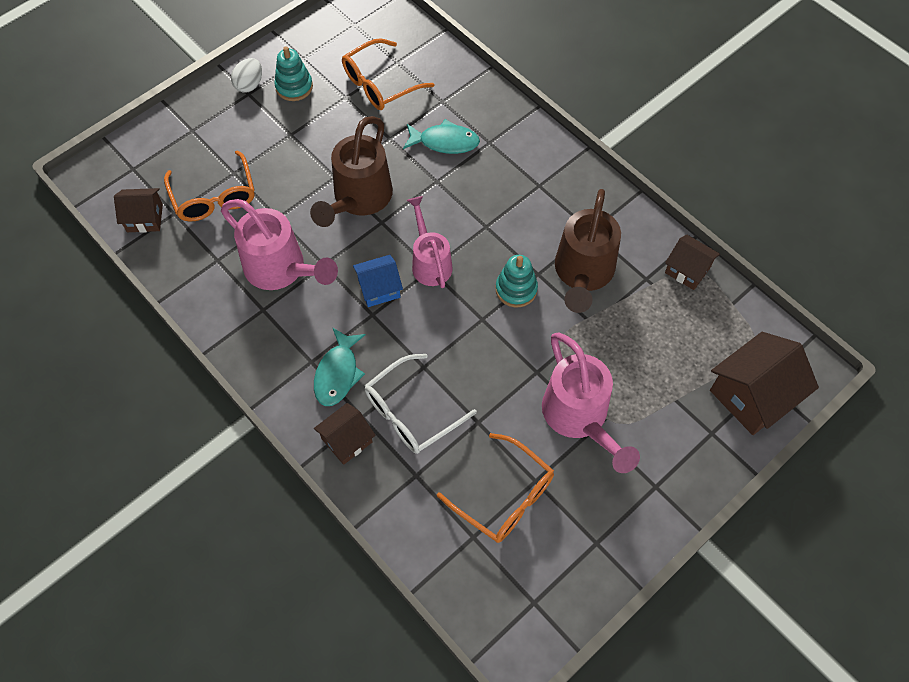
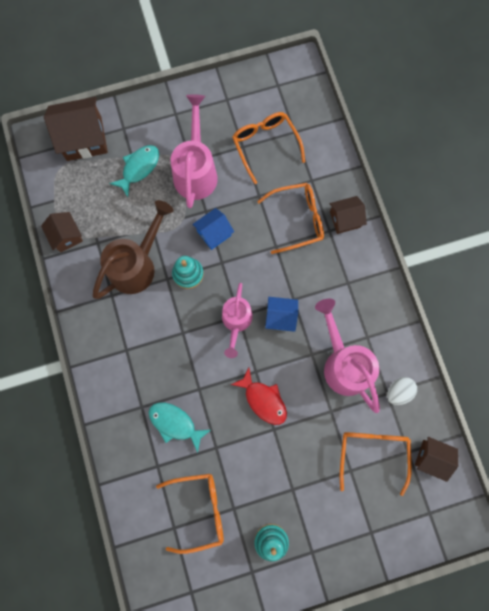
camera: 155 degrees left, 15 degrees up
white egg [231,58,262,93] -> white egg moved to [387,377,417,405]
brown watering can [310,116,393,227] -> red fish [230,368,287,425]
turquoise fish [314,327,366,406] -> turquoise fish moved to [109,145,159,197]
white glasses [365,354,477,454] -> orange glasses [257,183,324,254]
none -> blue house [192,208,234,250]

